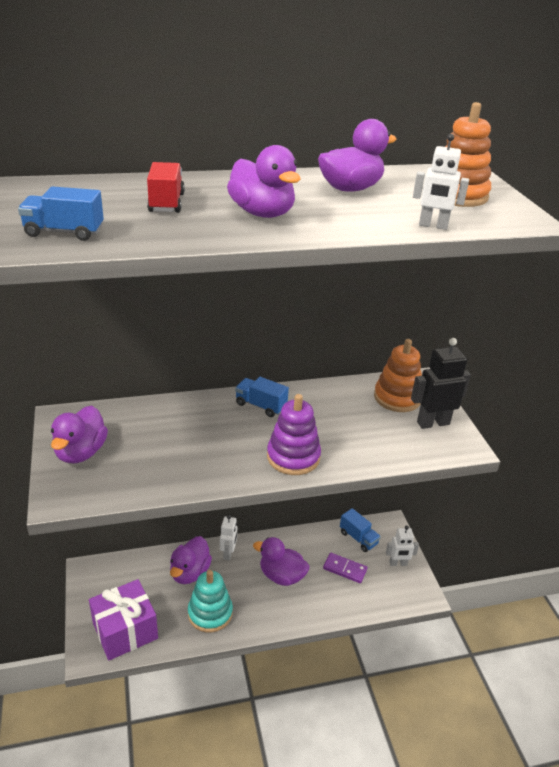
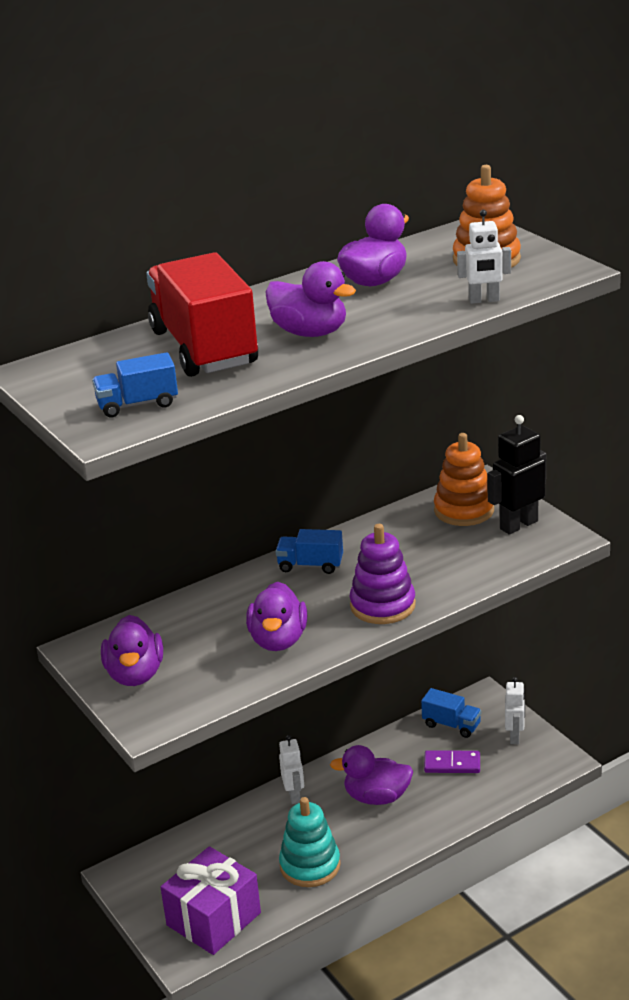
camera: 15 degrees left, 5 degrees down
red truck [147,162,185,213] -> red truck [146,252,258,377], size x2.10
purple duck [170,536,212,584] -> purple duck moved to [246,582,307,651]
white robot [386,525,419,566] -> white robot turned 60 degrees counterclockwise [505,677,525,744]

